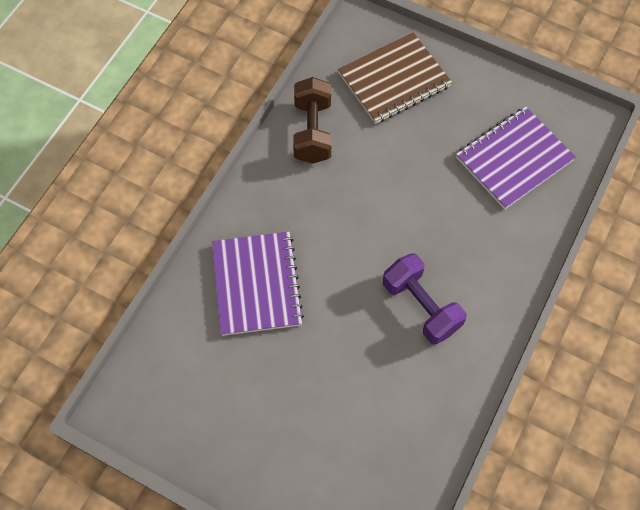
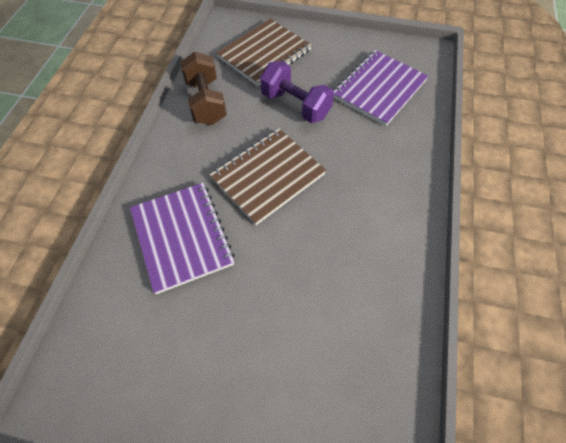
camera: 15 degrees left, 5 degrees down
purple dumbbell [383,253,466,345] -> purple dumbbell moved to [260,61,334,123]
none -> brown notebook [210,129,326,225]

